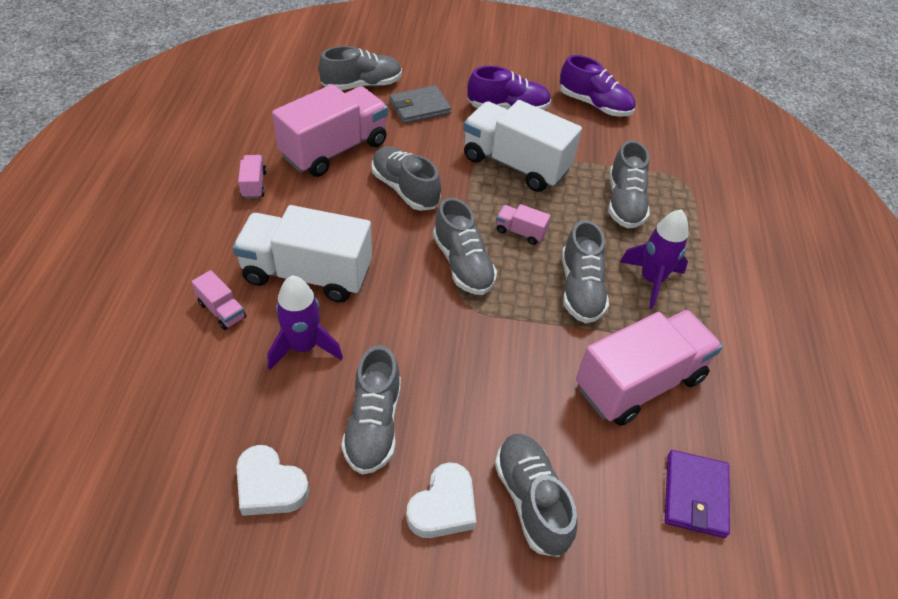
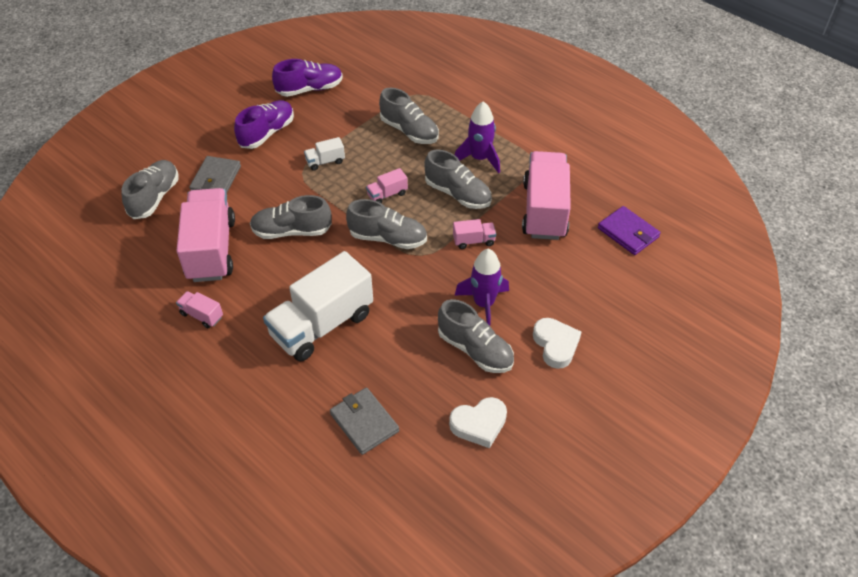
camera: 50 degrees left, 0 degrees up
pink truck [192,270,246,330] -> pink truck moved to [453,219,496,249]
purple rocket [267,275,343,370] -> purple rocket moved to [455,248,509,326]
white truck [463,100,582,192] -> white truck [304,137,345,171], size x0.43
grey shoe [495,434,578,557] -> none
none -> grey wallet [330,387,399,455]

